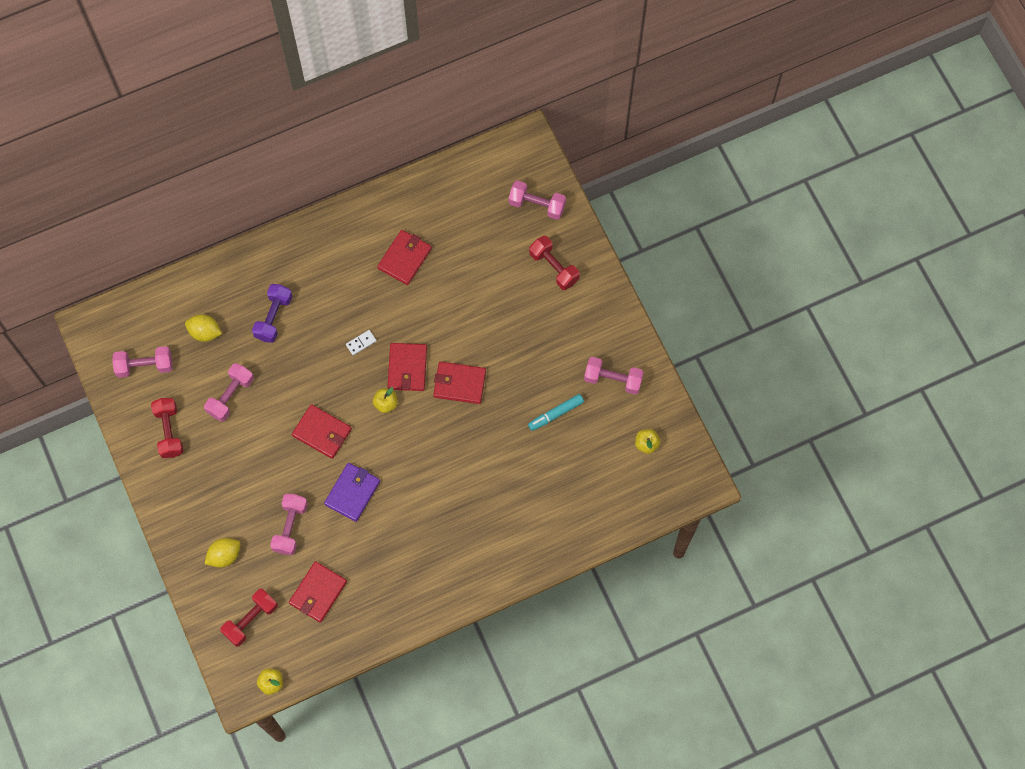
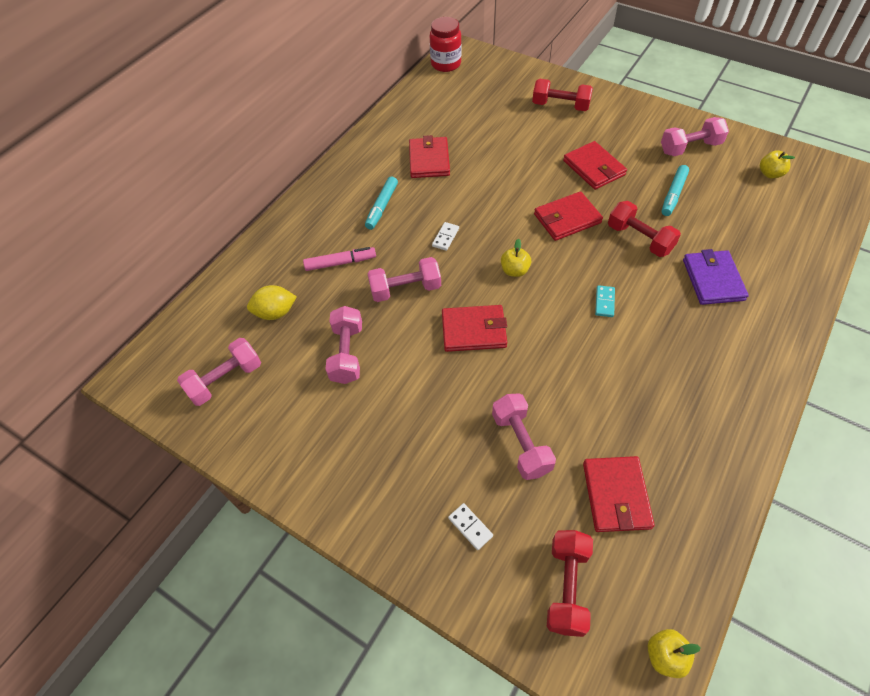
camera: 30 degrees left, 15 degrees down
red dumbbell [151,398,184,458] -> red dumbbell moved to [608,201,681,257]
yellow lemon [205,538,241,568] -> white domino [448,503,493,550]
purple dumbbell [252,284,293,343] -> pink marker [303,247,376,271]
purple wallet [324,463,380,522] -> purple wallet moved to [683,249,749,305]
red wallet [387,343,427,391] -> red wallet moved to [563,141,627,190]
pink dumbbell [509,180,566,220] -> pink dumbbell moved to [367,257,441,302]
none -> turquoise marker [365,176,398,230]
none -> red jar [430,17,462,72]
none -> turquoise domino [595,285,615,317]

